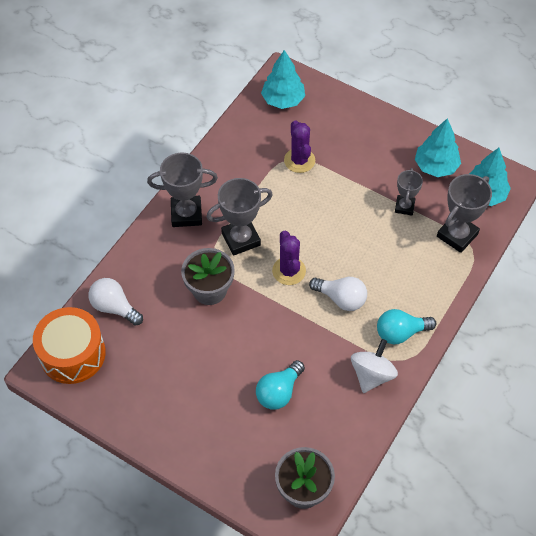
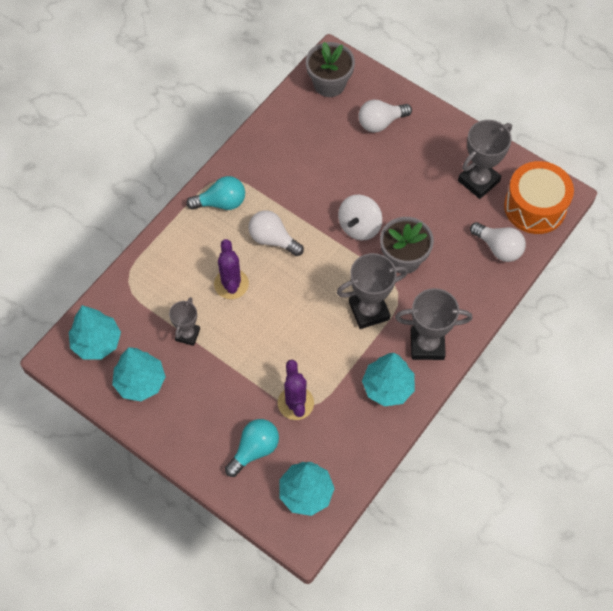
camera: 175 degrees left, 5 degrees up
turquoise light bulb [256,360,305,410] -> turquoise light bulb moved to [225,419,279,477]
purple cactus [272,231,306,285] -> purple cactus moved to [214,239,249,299]
white spinning top [351,339,398,393] -> white spinning top moved to [338,194,382,240]
grey trophy [437,174,492,253] -> grey trophy moved to [458,120,512,199]
none -> white light bulb [358,99,412,133]
none -> turquoise tree [362,353,415,407]

